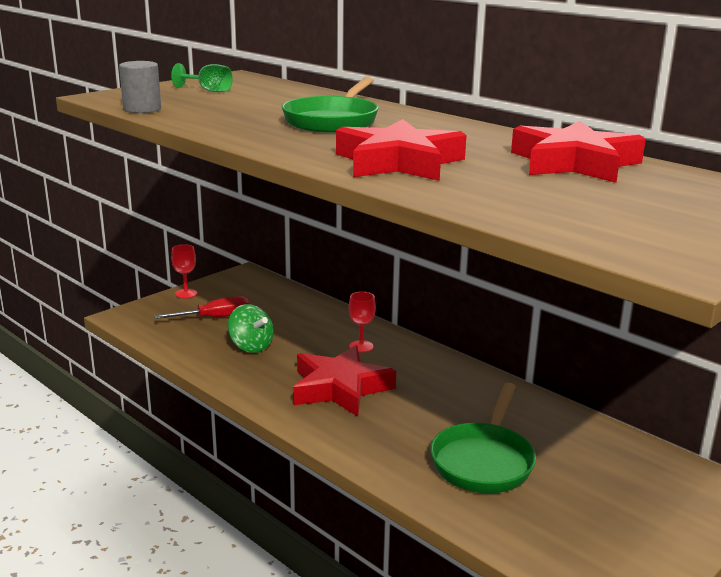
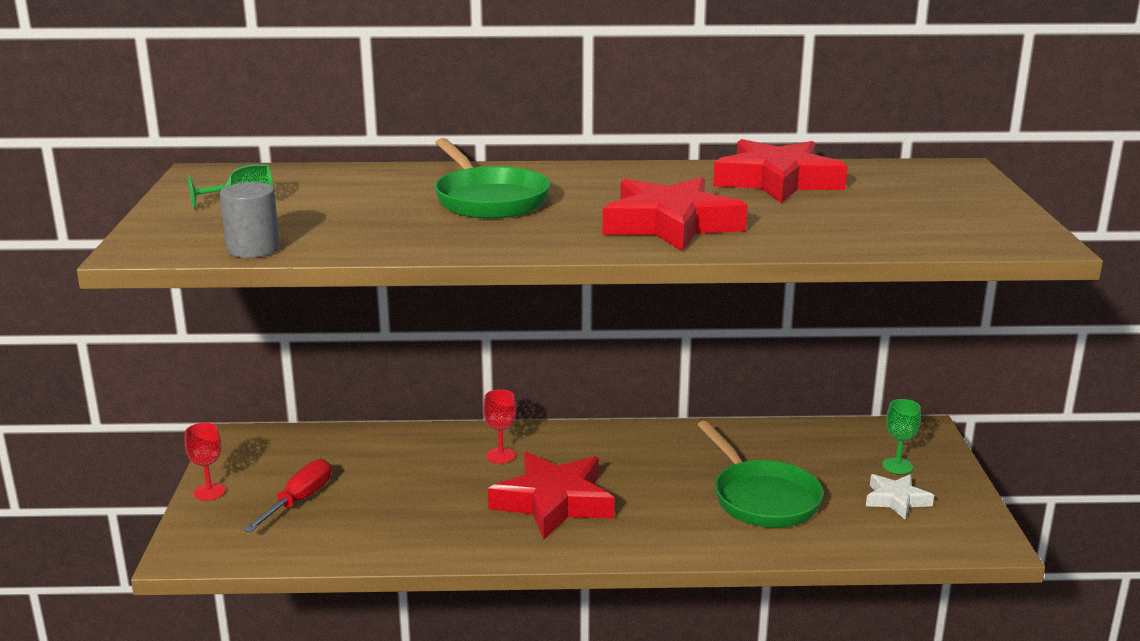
camera: 45 degrees left, 0 degrees up
green spinning top [228,304,274,353] -> none
none -> white star [866,474,934,519]
none -> green goblet [882,399,921,474]

